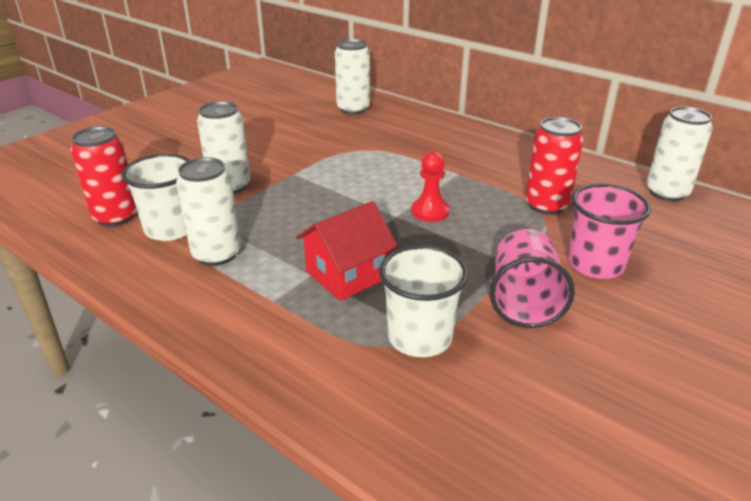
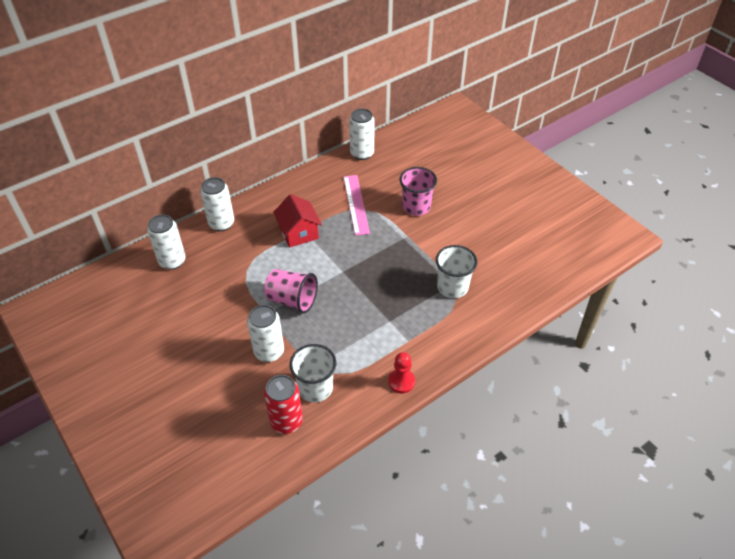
camera: 75 degrees left, 15 degrees up
white can [176,157,241,266] -> white can moved to [200,177,234,231]
red house [296,201,398,301] -> red house moved to [273,194,322,248]
red pawn [411,151,450,222] -> red pawn moved to [388,352,415,393]
pink cup [490,229,575,328] -> pink cup moved to [264,269,318,314]
red can [525,117,584,215] -> pink ruler [343,175,370,236]

